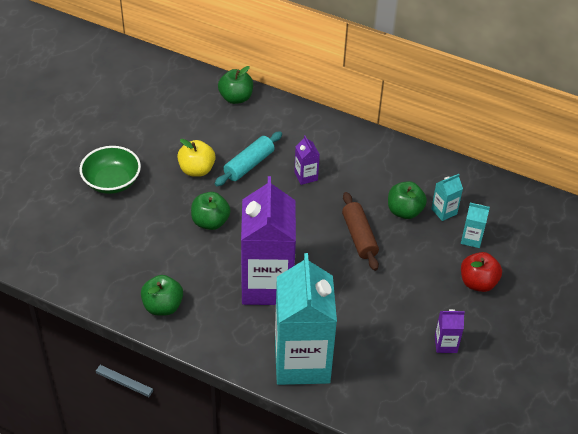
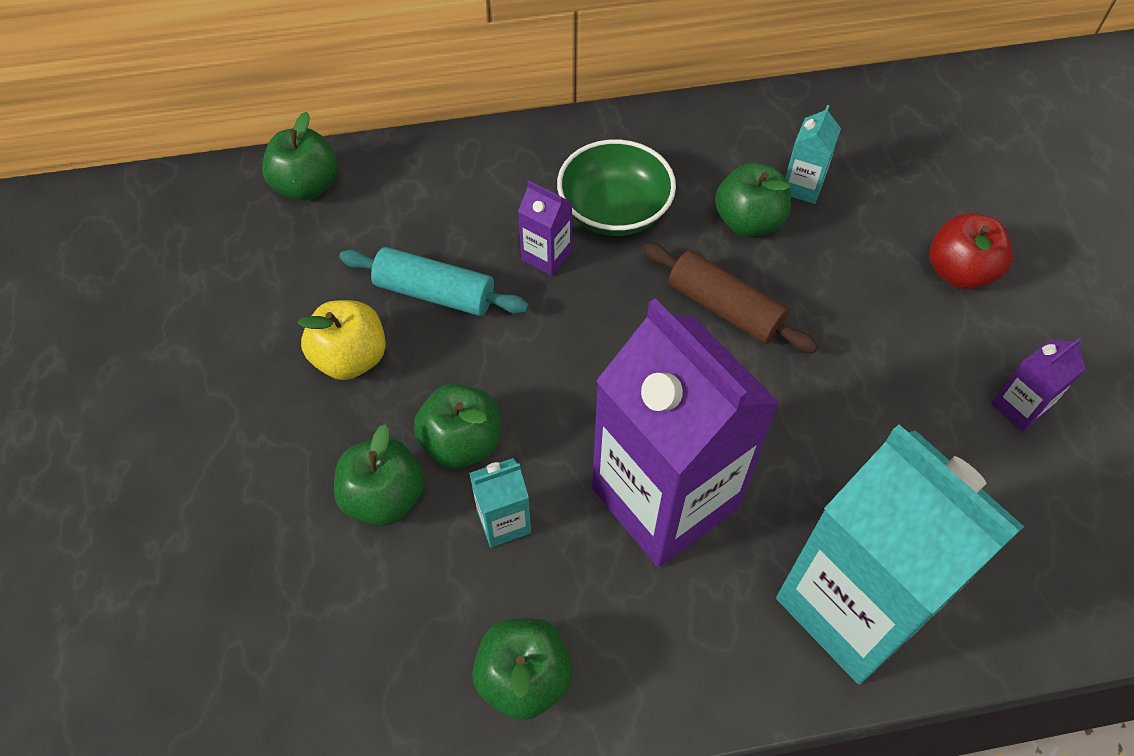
camera: 35 degrees left, 10 degrees up
green bowl [79,146,141,194] -> green bowl moved to [557,139,676,236]
turquoise rolling pin [215,131,282,186] -> turquoise rolling pin turned 75 degrees counterclockwise [339,247,529,316]
turquoise carton [461,203,490,248] -> turquoise carton moved to [469,458,531,547]
none -> green apple [334,424,425,526]

